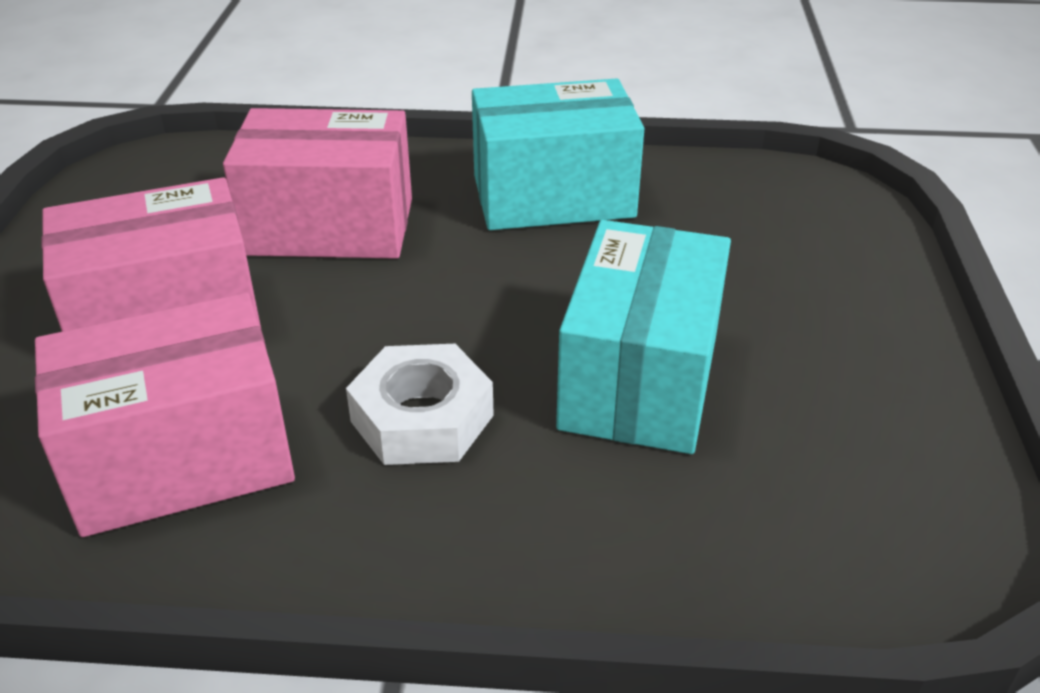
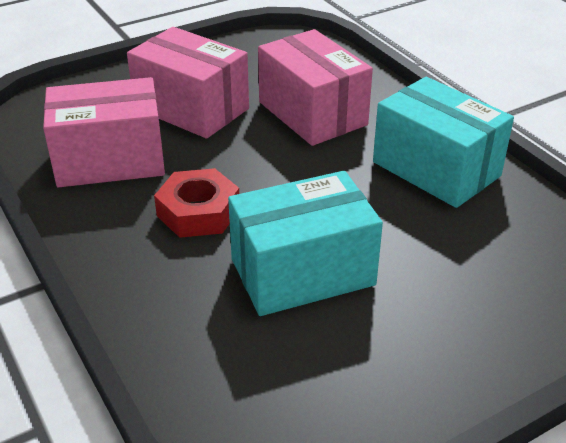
camera: 55 degrees right, 0 degrees up
pink box [35,293,295,537] -> pink box turned 45 degrees counterclockwise [43,77,165,187]
white nut [346,344,494,465] -> red nut [154,168,239,238]

